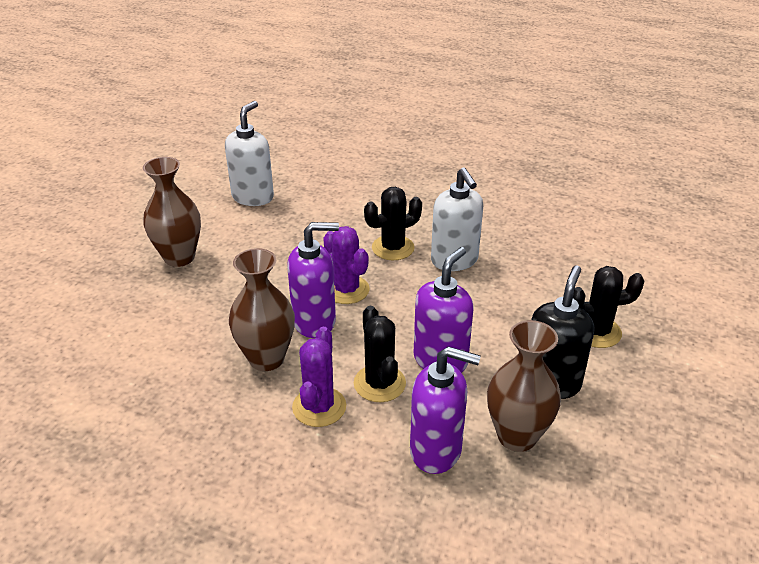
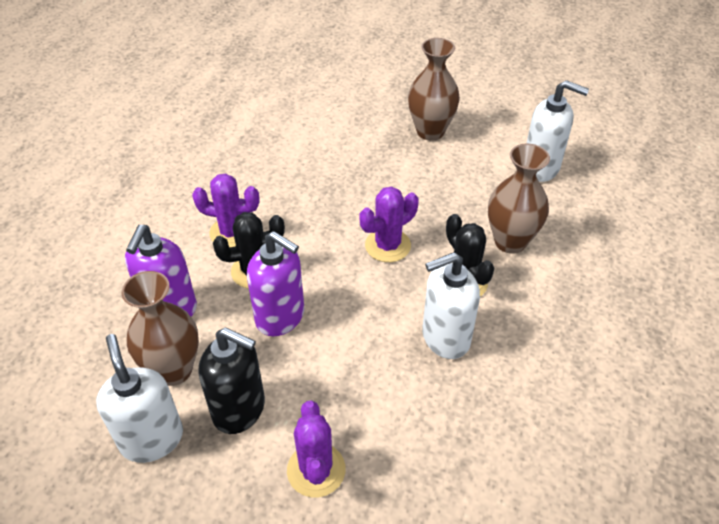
camera: 90 degrees right, 10 degrees up
brown vase [229,248,295,371] -> brown vase moved to [488,143,550,254]
purple soap dispenser [287,222,339,338] -> none
black cactus [573,266,645,348] -> purple cactus [287,401,346,497]
none -> white soap dispenser [96,334,183,463]

